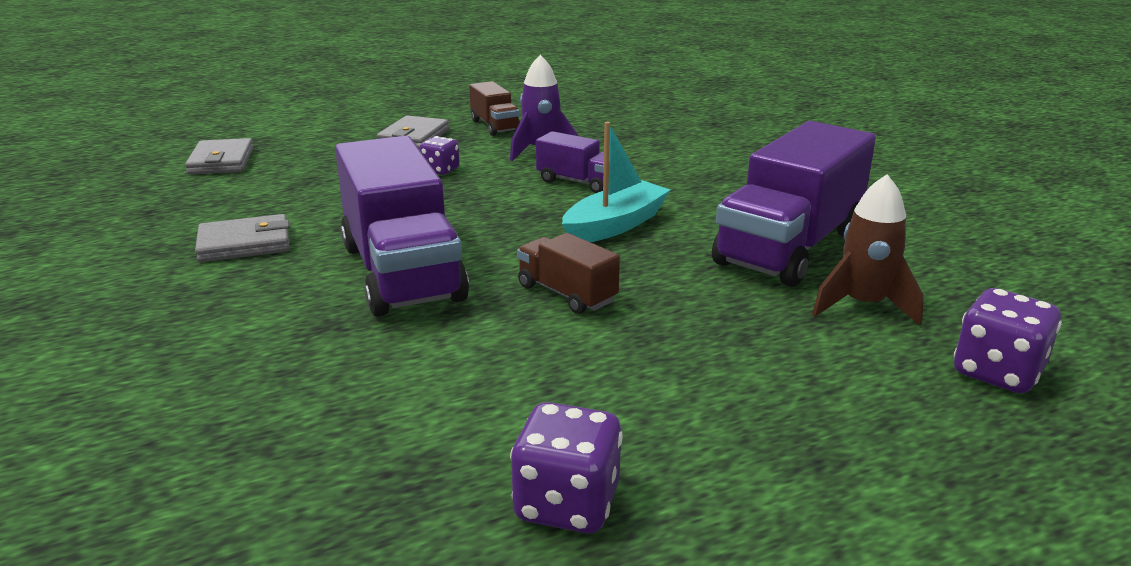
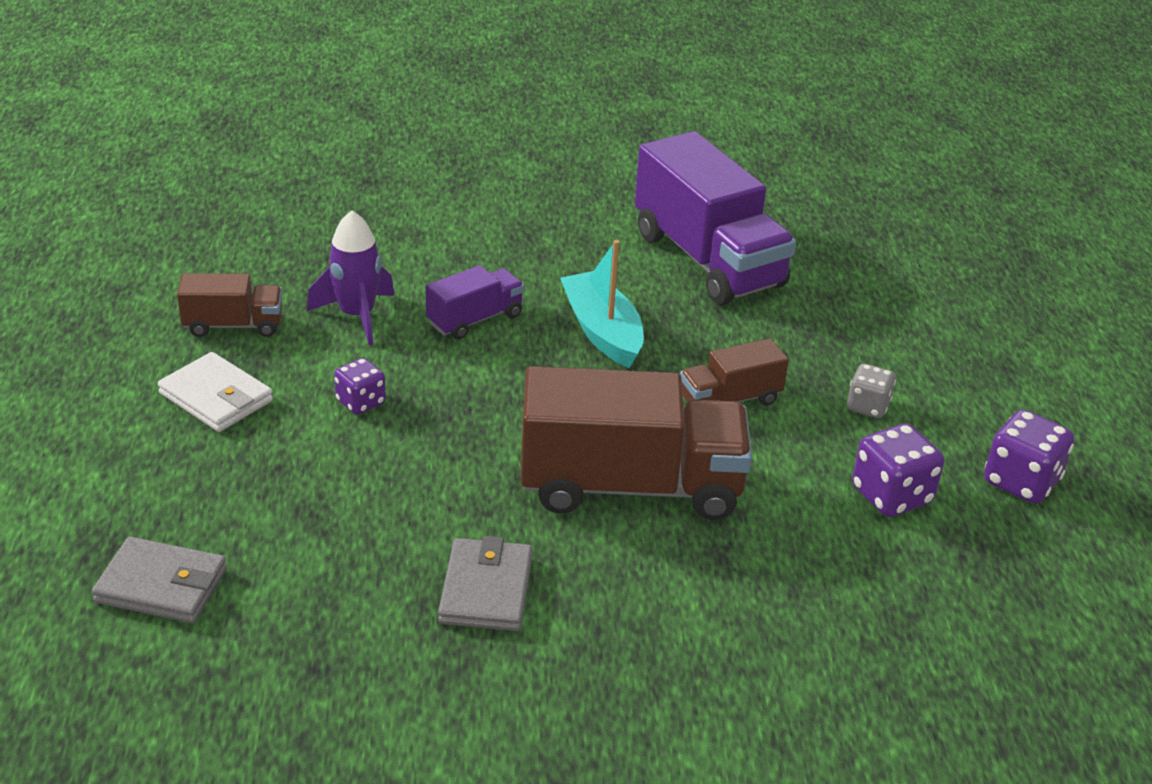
camera: 70 degrees left, 10 degrees up
purple truck [335,136,469,317] -> brown truck [521,366,752,520]
grey wallet [377,115,449,149] -> white wallet [158,352,273,432]
brown rocket [812,174,924,326] -> none
purple dice [954,288,1062,393] -> purple dice moved to [852,424,944,517]
none -> grey dice [847,364,896,418]

